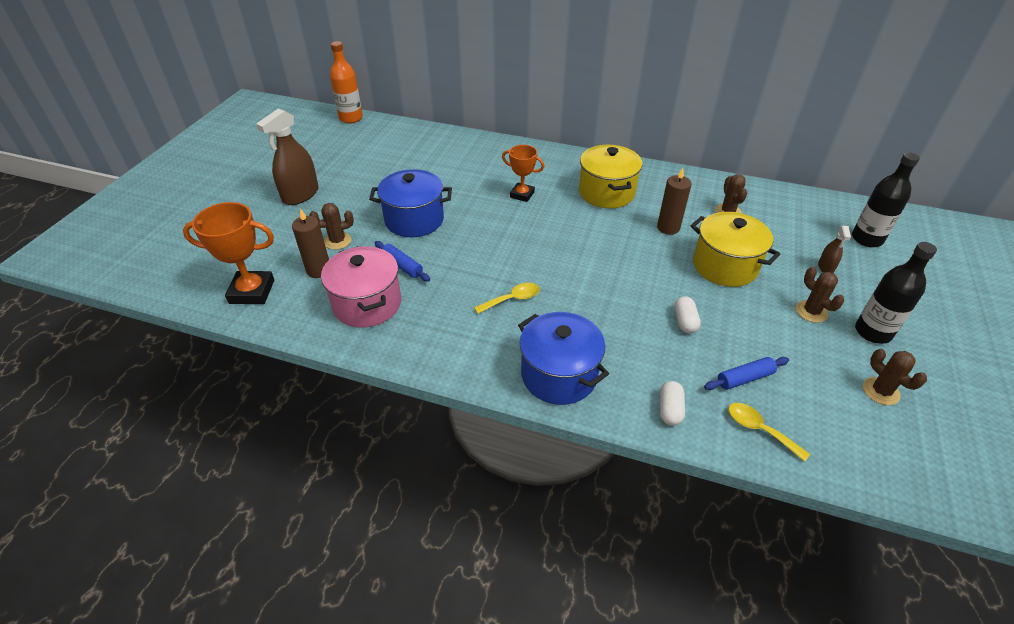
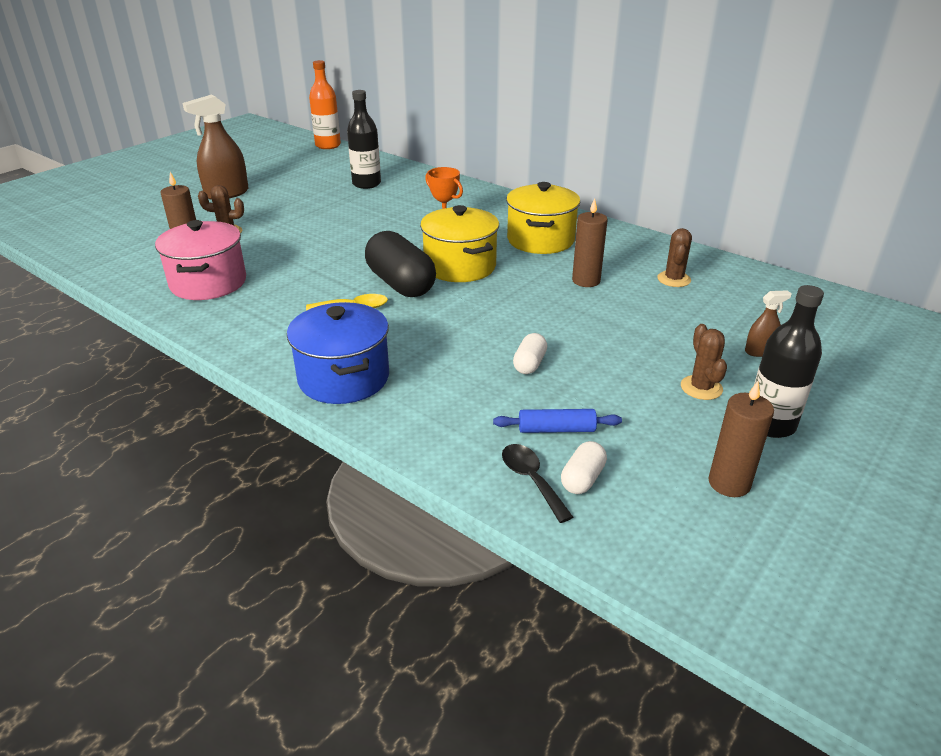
camera: 20 degrees right, 10 degrees down
orange trophy [183,202,274,304] -> none
blue pot [369,169,452,237] -> none
blue rolling pin [375,241,430,282] -> none
white capsule [660,381,685,426] -> white capsule moved to [561,441,607,494]
yellow pot [690,212,780,287] -> yellow pot moved to [420,205,499,282]
yellow spoon [728,403,810,462] -> black spoon [502,444,573,523]
brown spray bottle [818,226,851,273] -> brown spray bottle turned 135 degrees counterclockwise [745,290,792,357]
black bottle [852,152,920,247] -> black bottle moved to [347,90,381,189]
brown cactus [863,349,927,405] -> brown candle [708,381,774,497]
none -> black capsule [365,231,436,297]

